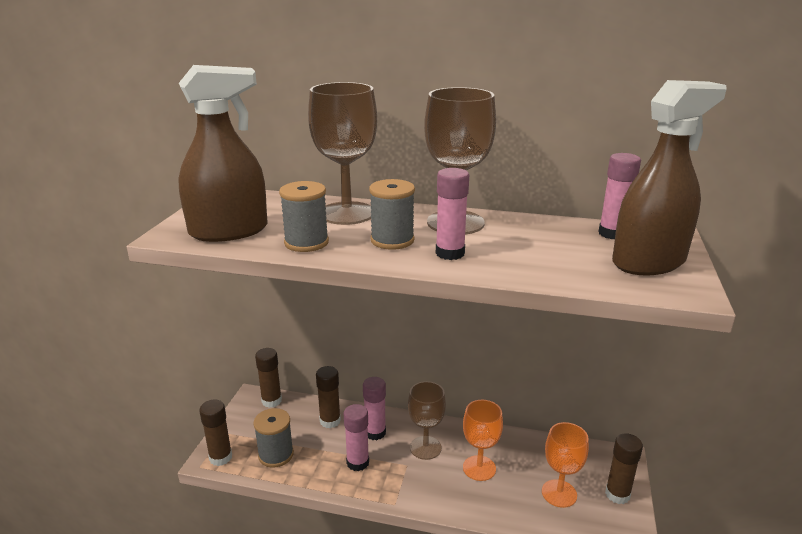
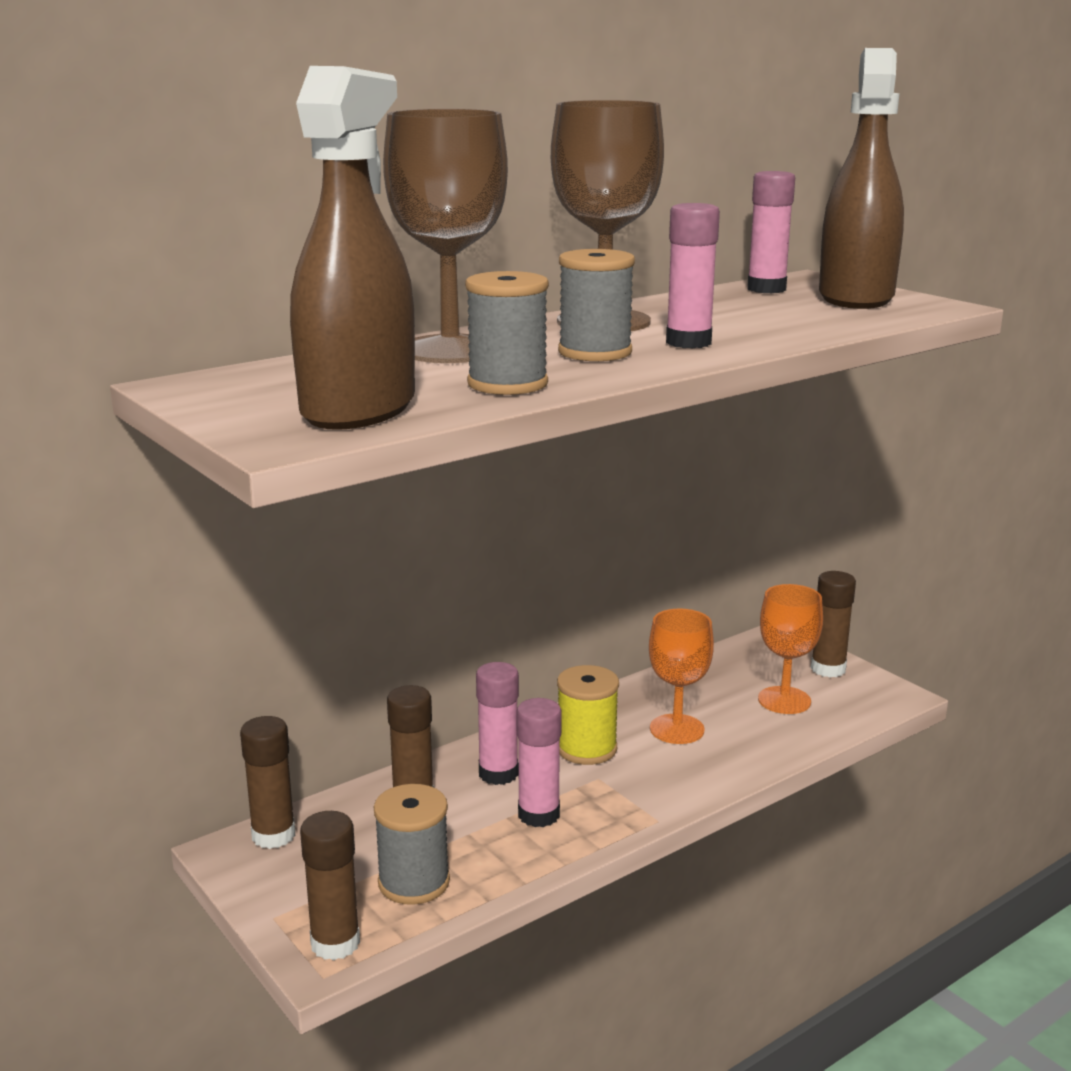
camera: 50 degrees left, 5 degrees down
brown goblet [408,381,446,460] -> yellow spool [557,665,619,765]

